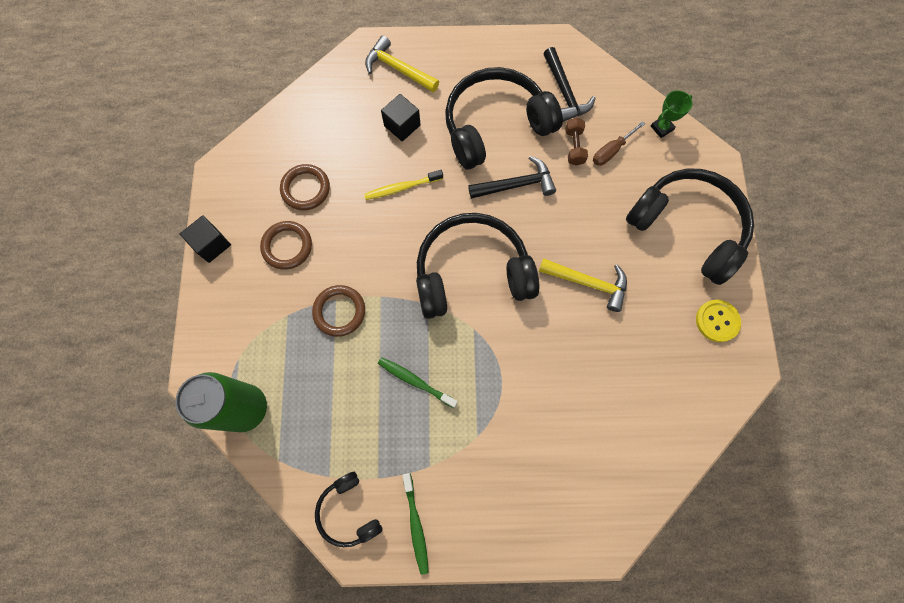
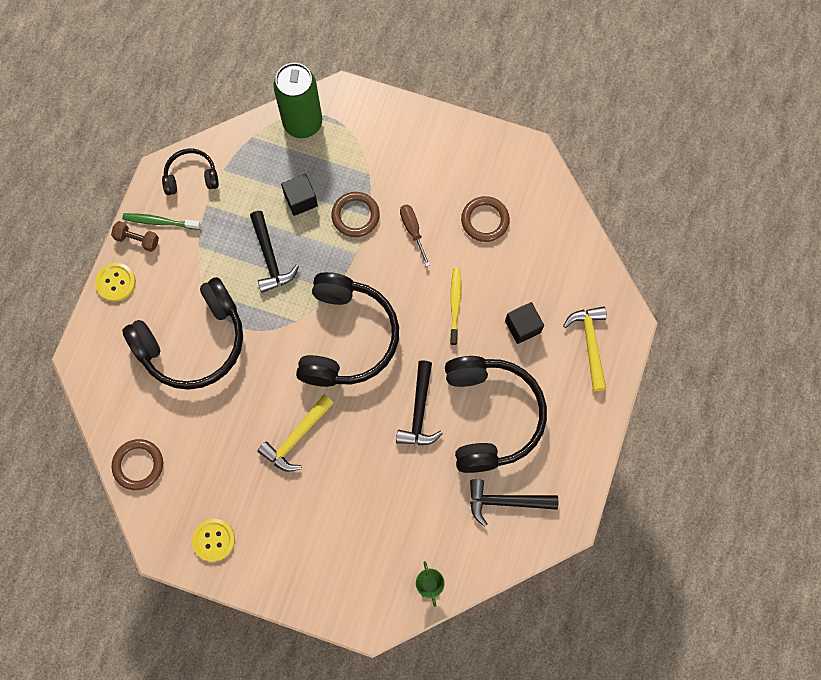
camera: 110 degrees right, 0 degrees up
black cube [180,215,231,263] -> black cube moved to [281,174,318,216]
brown ring [260,221,312,270] -> brown ring moved to [112,439,163,490]
yellow hammer [365,35,439,92] -> yellow hammer turned 60 degrees counterclockwise [563,306,607,391]
green toothbrush [378,357,458,408] -> black hammer [250,211,299,293]
brown dumbbell [565,118,588,166] -> brown dumbbell moved to [111,221,159,252]
brown screwdriver [593,121,645,166] -> brown screwdriver moved to [400,204,430,267]
black headphones [626,168,754,285] -> black headphones moved to [122,277,243,390]
none -> yellow button [95,263,136,302]

